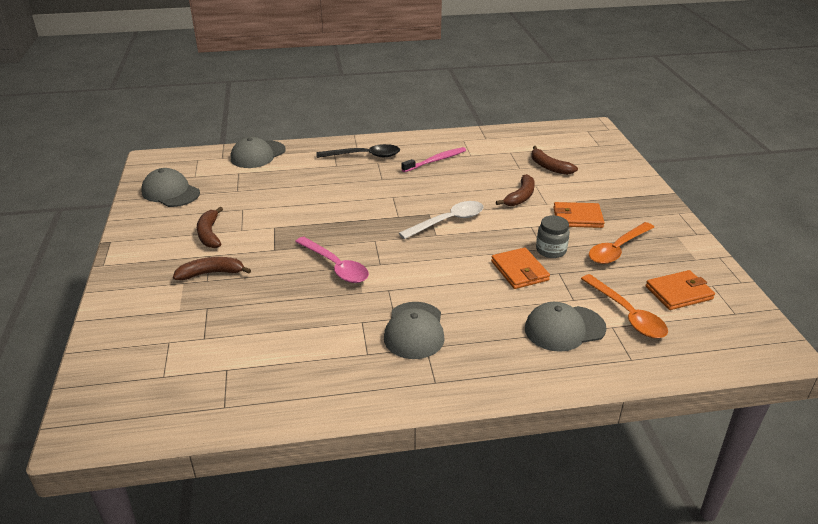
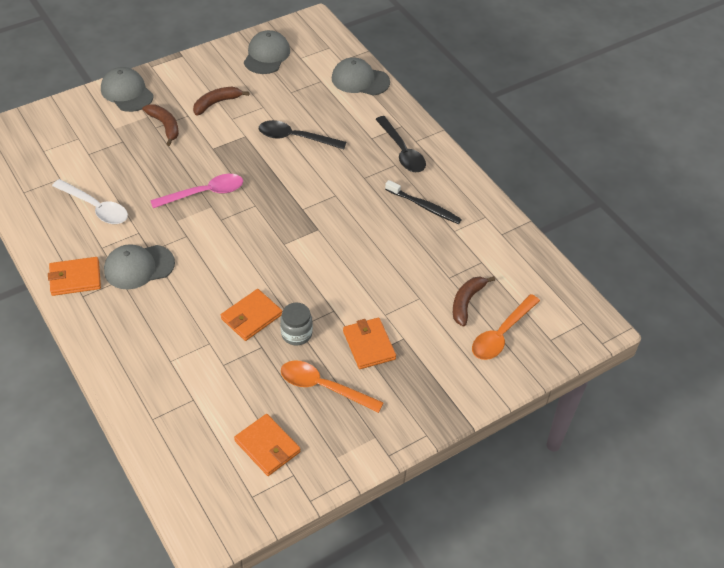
camera: 65 degrees right, 15 degrees up
pink spoon [295,237,369,283] -> pink spoon turned 135 degrees counterclockwise [150,174,243,208]
white spoon [399,201,483,239] -> white spoon moved to [52,179,128,224]
pink toothbrush [401,147,466,172] -> black toothbrush [385,180,462,224]
brown banana [496,174,535,206] -> none
grey cap [525,302,607,352] -> grey cap moved to [101,67,154,112]
orange spoon [581,274,668,338] -> orange spoon moved to [472,294,540,360]
none -> orange wallet [48,257,101,296]
none -> black spoon [259,120,346,149]

